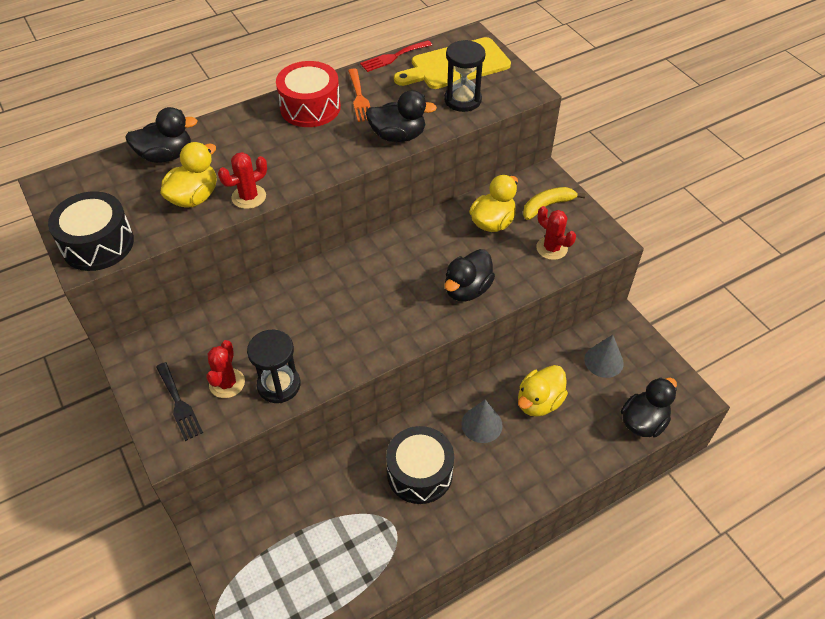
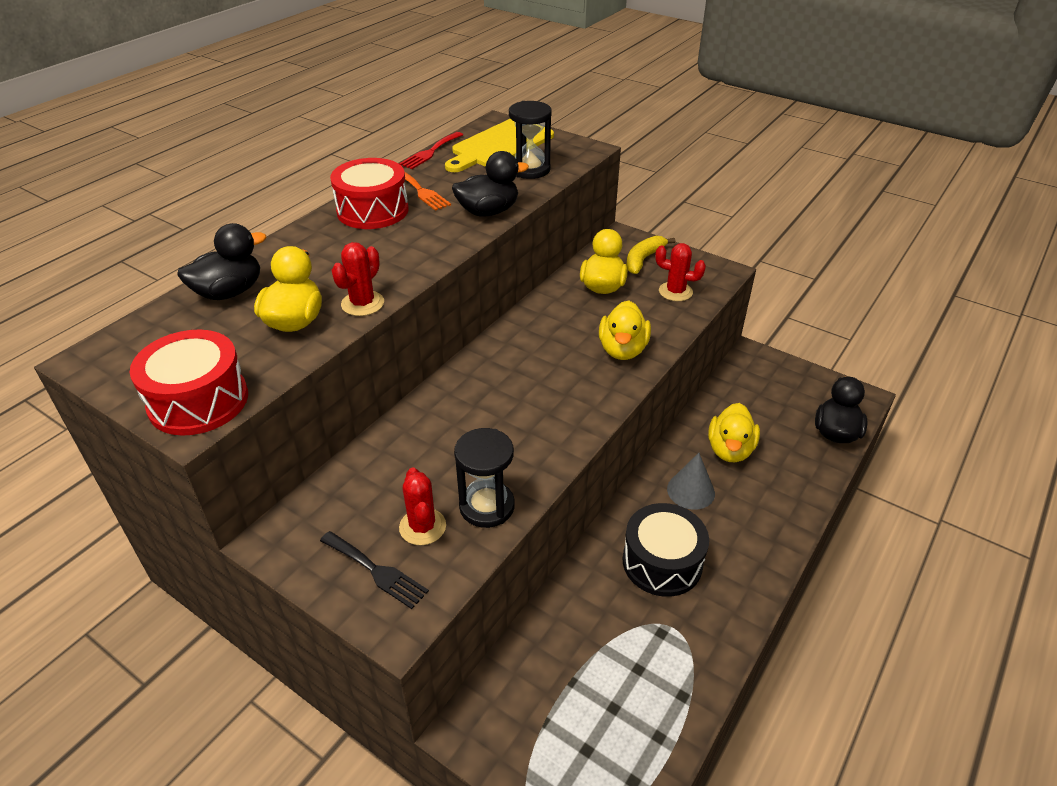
camera: 25 degrees left, 10 degrees down
black drum [48,191,134,271] -> red drum [130,330,248,436]
black duck [445,249,495,301] -> yellow duck [599,300,651,360]
grey cone [584,335,624,378] -> none

